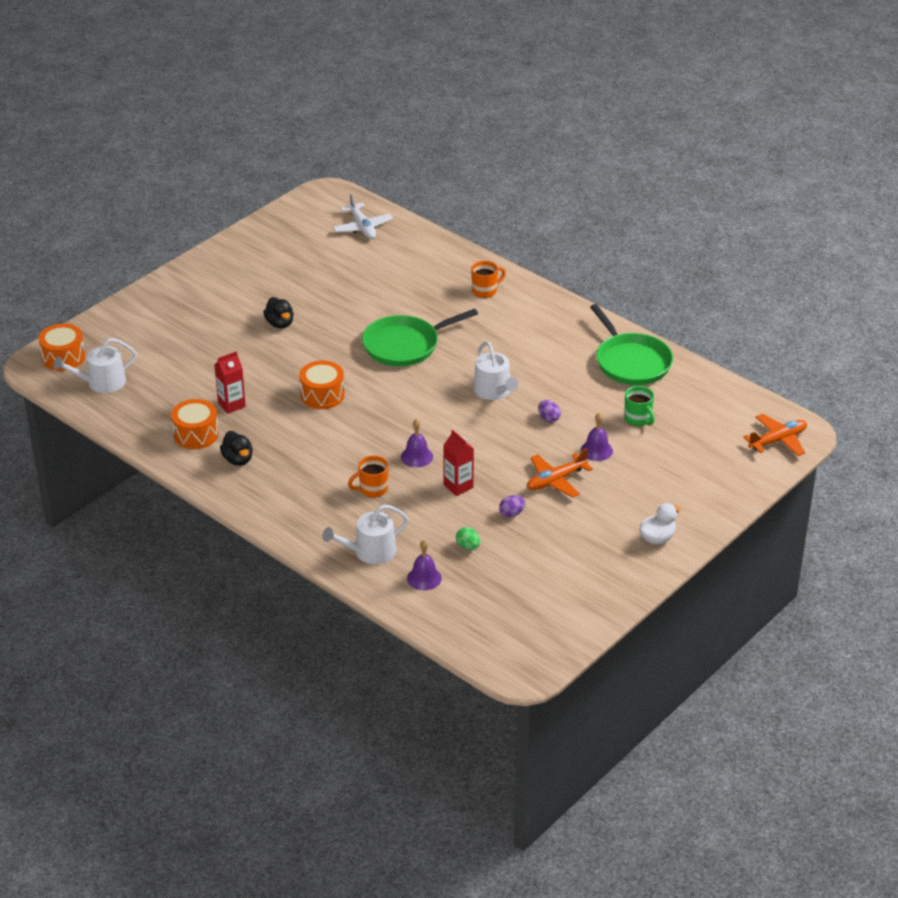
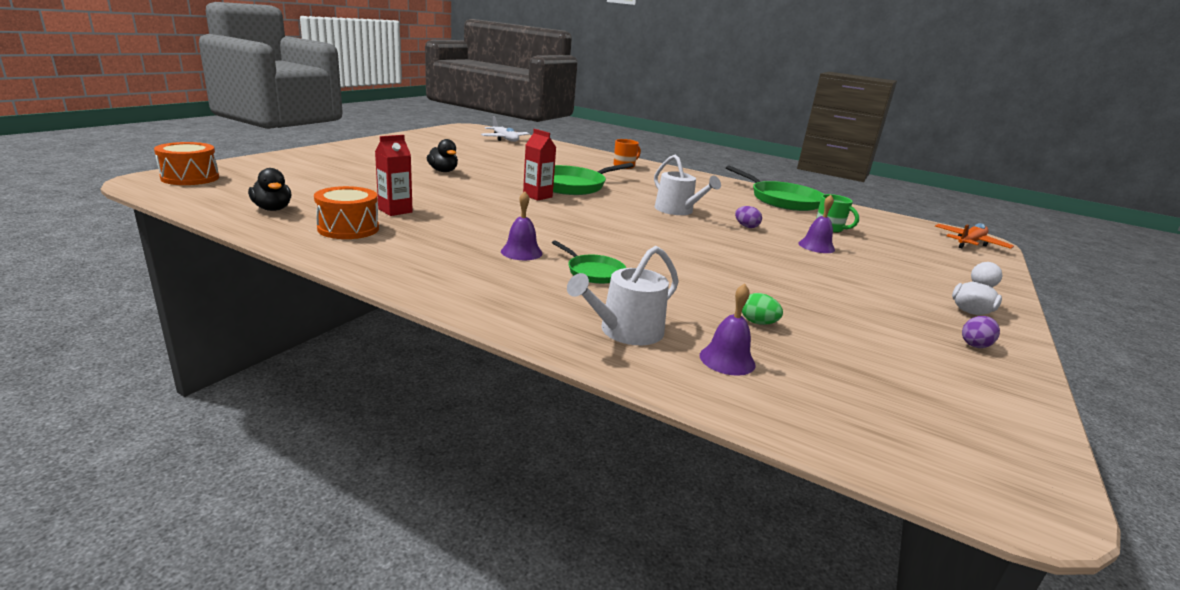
camera: 15 degrees left, 15 degrees down
white watering can [53,338,137,393] -> none
black duck [220,431,253,466] -> black duck moved to [248,168,291,211]
orange drum [299,361,345,409] -> none
orange mug [348,456,388,498] -> green pan [552,241,626,284]
purple bell [401,419,433,467] -> purple bell moved to [501,191,542,260]
red carton [443,430,474,496] -> red carton moved to [523,129,556,201]
purple egg [499,495,525,517] -> purple egg moved to [962,316,1000,348]
orange plane [527,448,593,498] -> none

